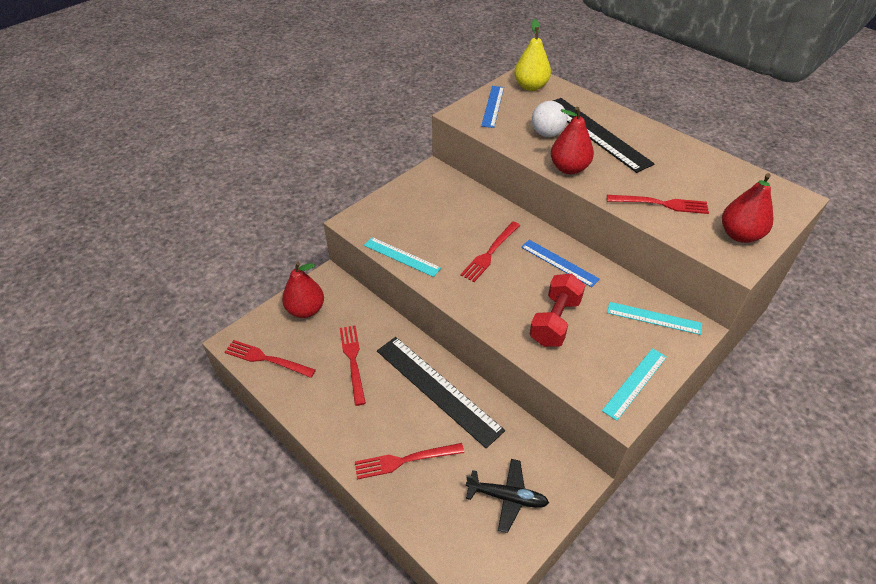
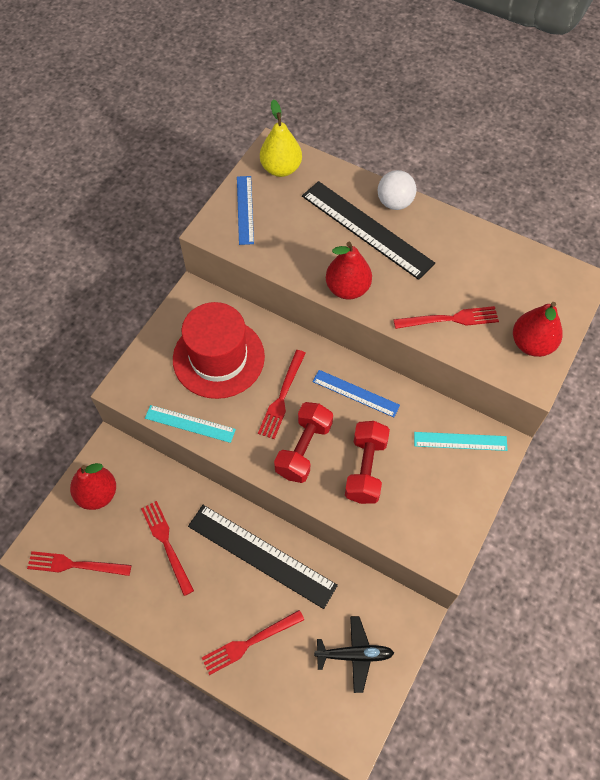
camera: 15 degrees left, 15 degrees up
white ball [532,101,567,137] -> white ball moved to [378,170,416,210]
turquoise ruler [602,348,667,421] -> none
none -> red hat [173,302,265,399]
none -> red dumbbell [274,402,333,483]

